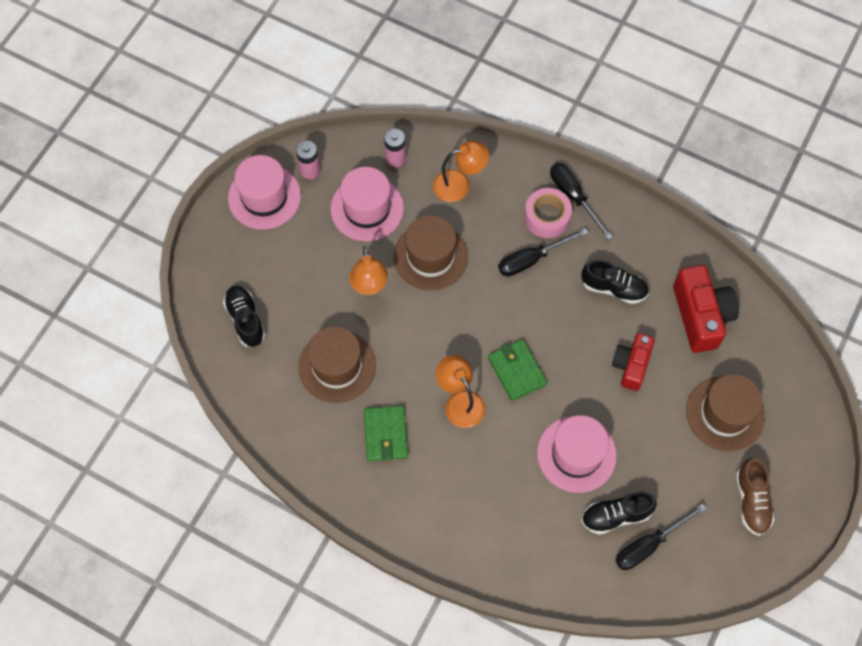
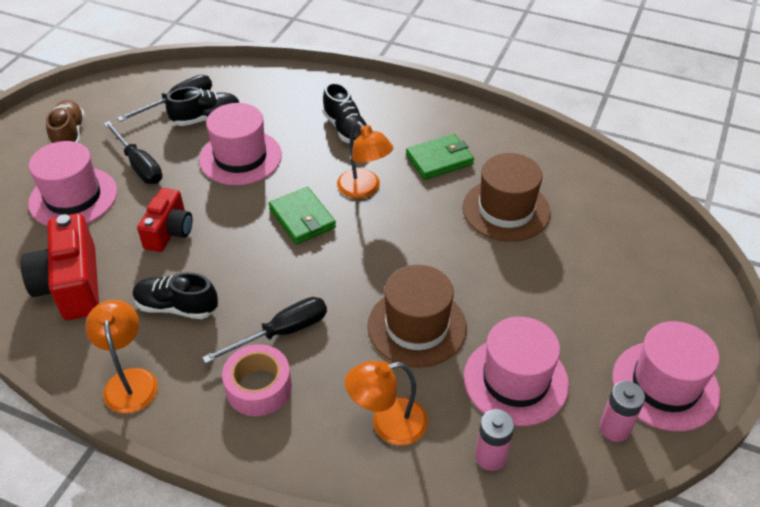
camera: 175 degrees right, 20 degrees down
black shoe [223,286,265,347] -> black shoe moved to [322,82,367,144]
orange lamp [349,246,388,295] -> orange lamp moved to [85,300,158,414]
green wallet [364,406,408,461] -> green wallet turned 75 degrees clockwise [406,134,474,180]
black screwdriver [550,163,613,240] -> black screwdriver moved to [104,121,163,184]
brown hat [686,374,765,451] -> pink hat [28,141,117,226]

